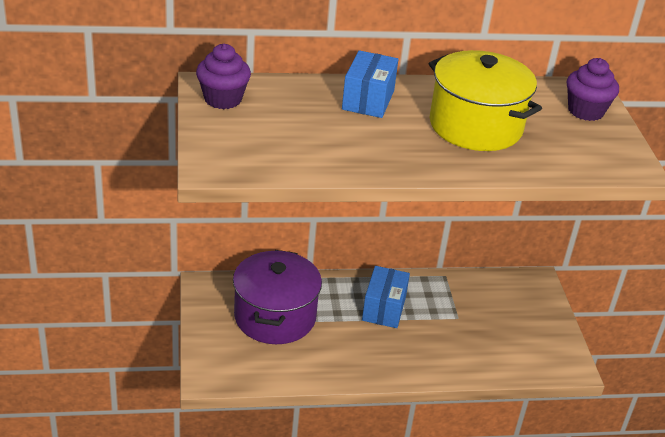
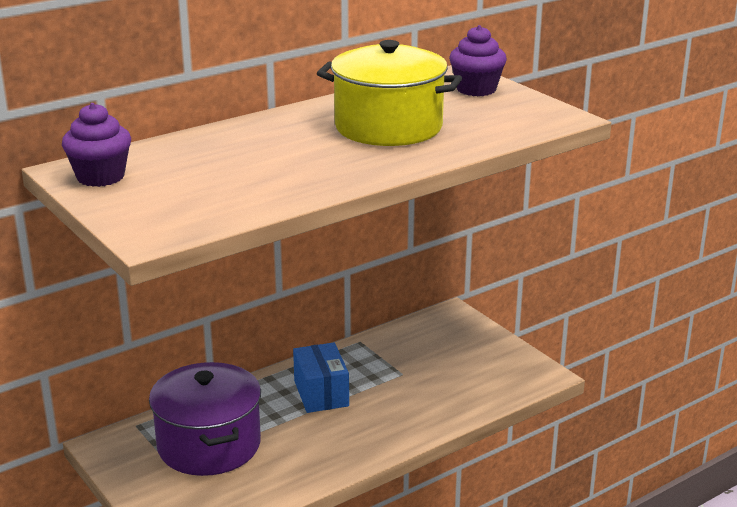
camera: 25 degrees left, 10 degrees down
blue box [342,50,399,118] -> none

